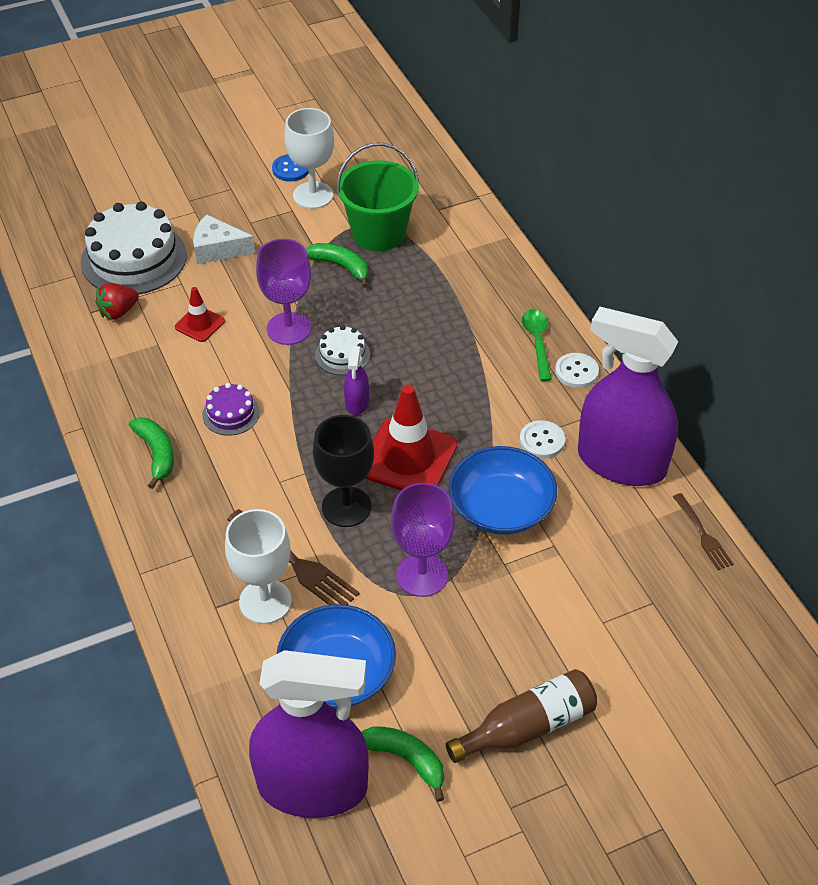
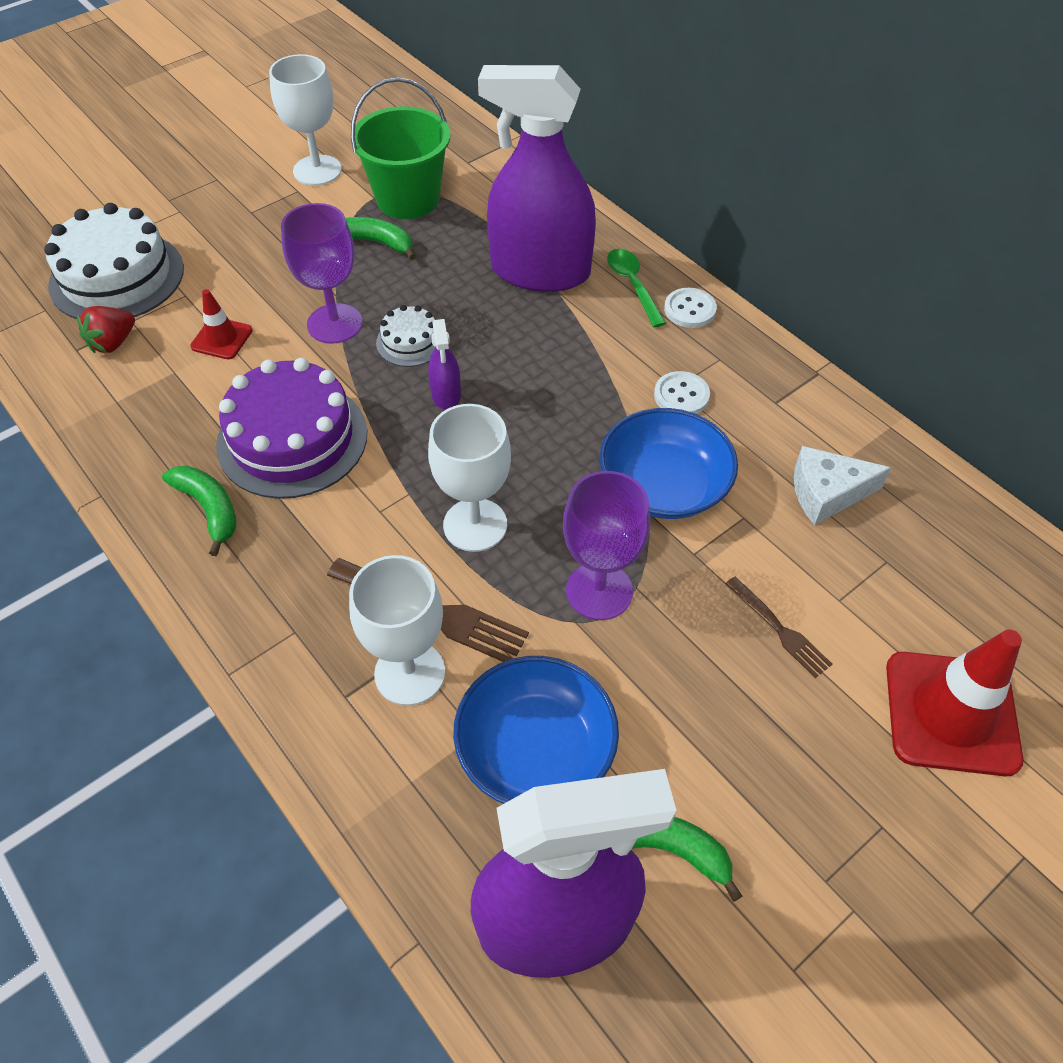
camera: 15 degrees left, 5 degrees up
white cheese [193,214,255,264] -> white cheese moved to [794,446,891,525]
purple cake [202,383,260,436] -> purple cake [216,358,367,499], size x2.04
blue button [272,154,308,181] -> none
black goblet [313,415,374,527] -> white goblet [428,404,511,552]
red traffic cone [365,385,457,490] -> red traffic cone moved to [886,629,1024,776]
brown bottle [446,669,597,763] -> none
purple spray bottle [578,307,678,486] -> purple spray bottle moved to [478,65,596,292]
brown fork [673,493,733,570] -> brown fork moved to [725,576,832,678]

